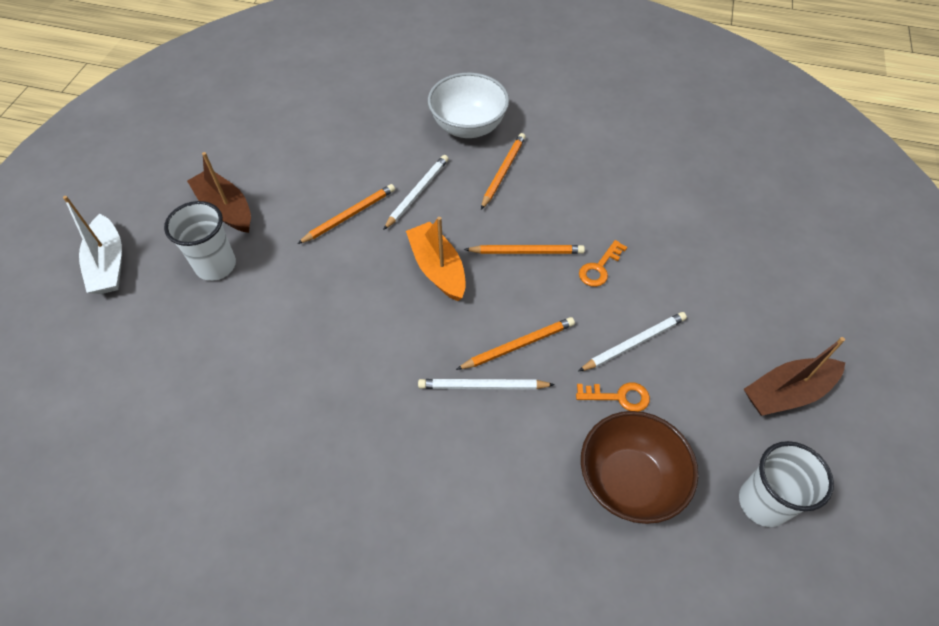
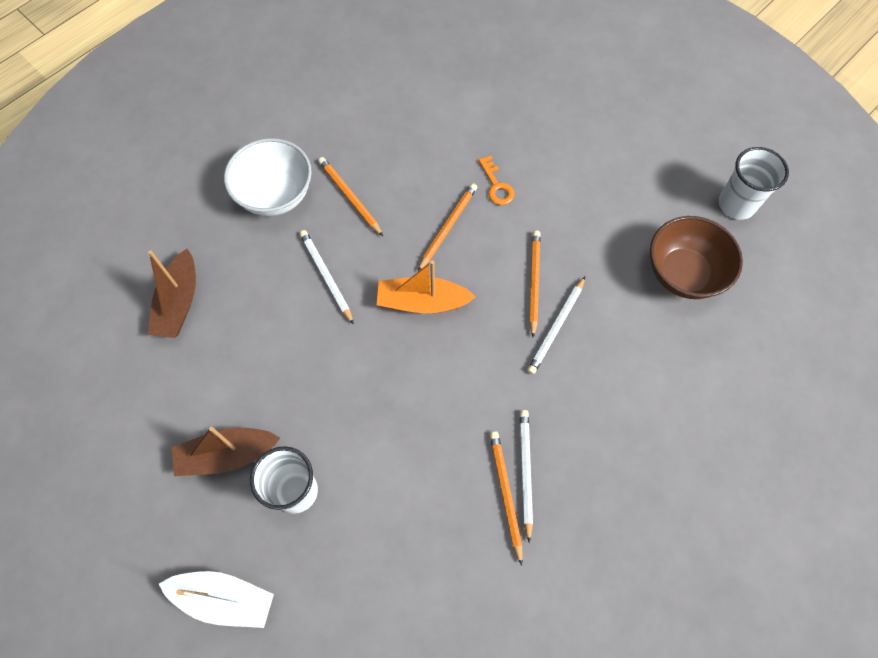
camera: 60 degrees left, 10 degrees up
orange pencil [297,184,395,244] -> orange pencil moved to [490,431,523,566]
orange key [576,383,650,411] -> none
white pencil [579,312,687,371] -> white pencil moved to [520,410,533,543]
brown boat [744,337,845,416] -> brown boat moved to [148,249,196,338]

